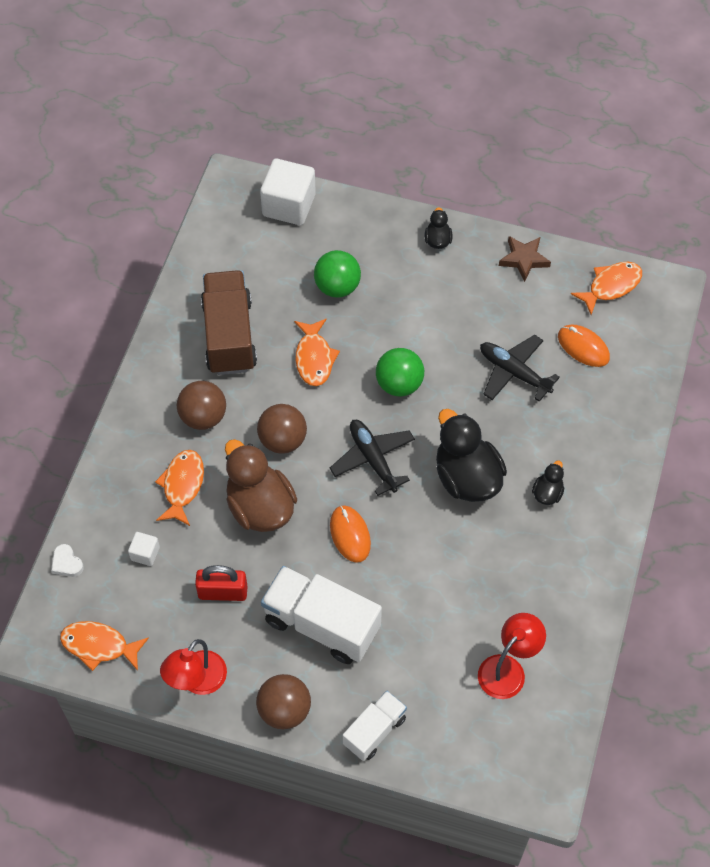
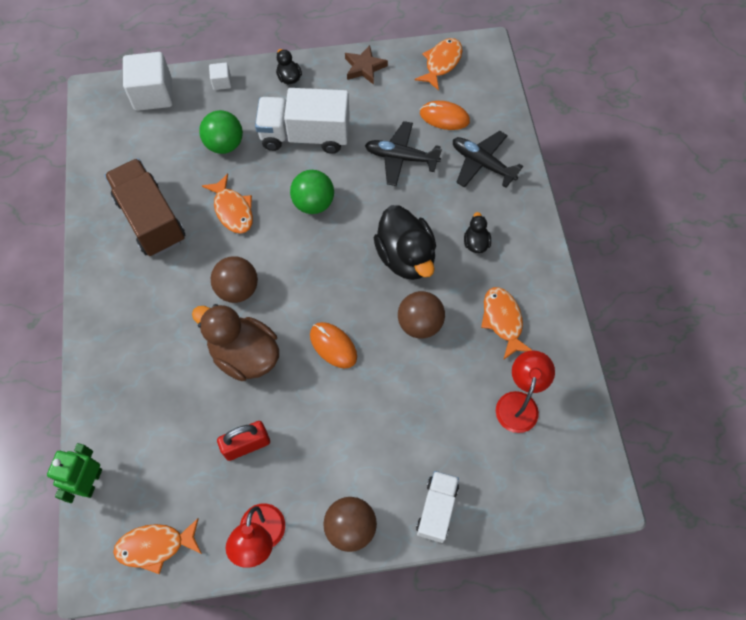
camera: 25 degrees left, 5 degrees up
white heart [51,544,84,577] -> green robot [47,443,102,503]
white cube [128,532,160,566] -> white cube moved to [209,63,231,90]
orange fish [155,450,204,526] -> orange fish moved to [481,287,533,360]
brown ball [177,381,226,430] -> brown ball moved to [398,291,445,339]
white truck [261,566,382,664] -> white truck moved to [255,88,350,154]
black plane [330,420,415,496] -> black plane moved to [453,131,523,188]
black duck [436,409,507,502] -> black duck turned 150 degrees counterclockwise [374,205,436,280]

